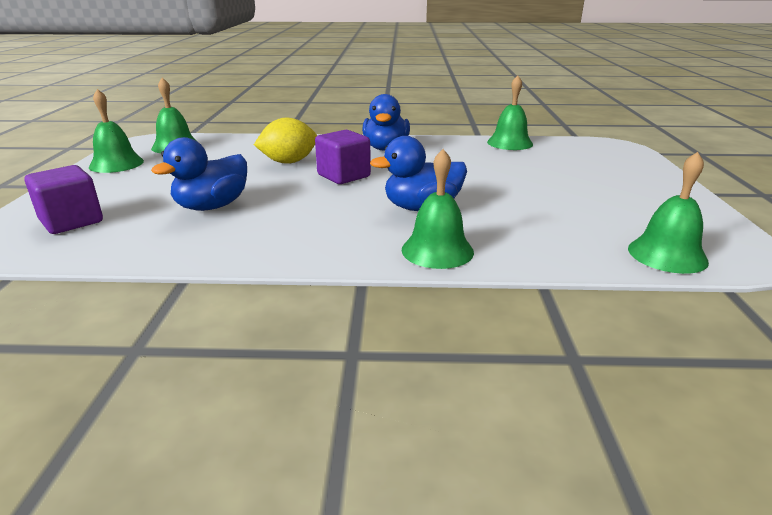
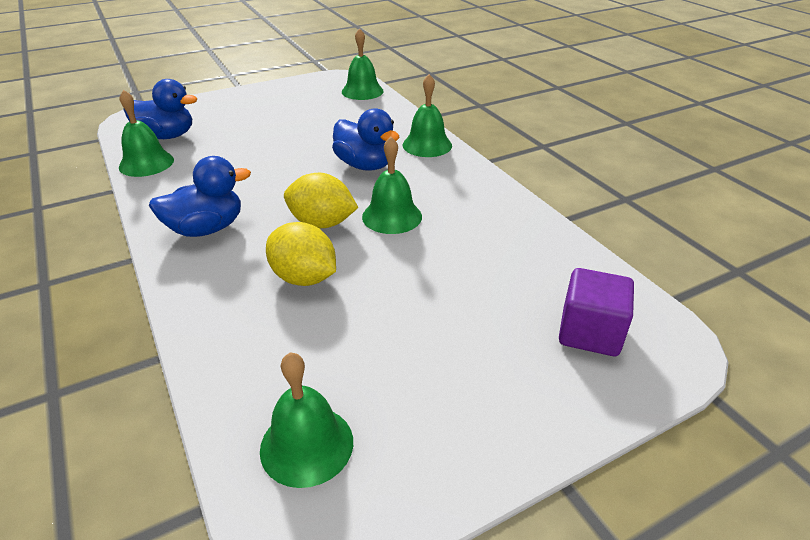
camera: 120 degrees left, 10 degrees up
green bell [89,89,144,173] -> green bell moved to [362,137,422,234]
blue duck [151,137,247,211] -> blue duck moved to [123,79,197,139]
purple cube [315,130,371,184] -> yellow lemon [284,173,358,228]

